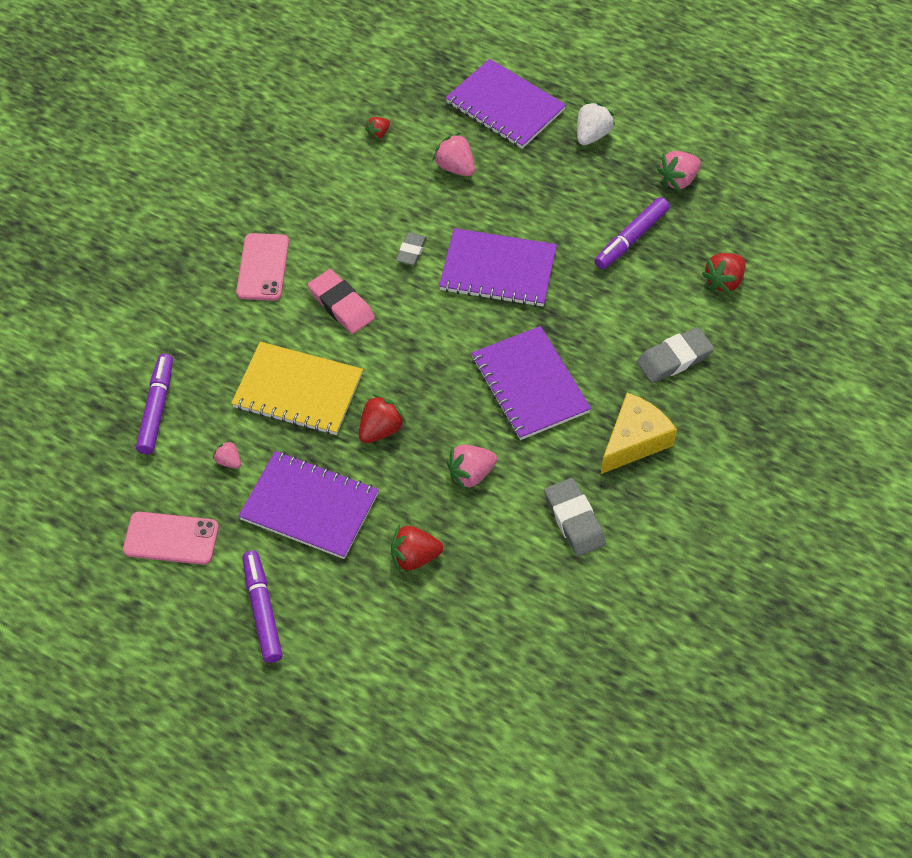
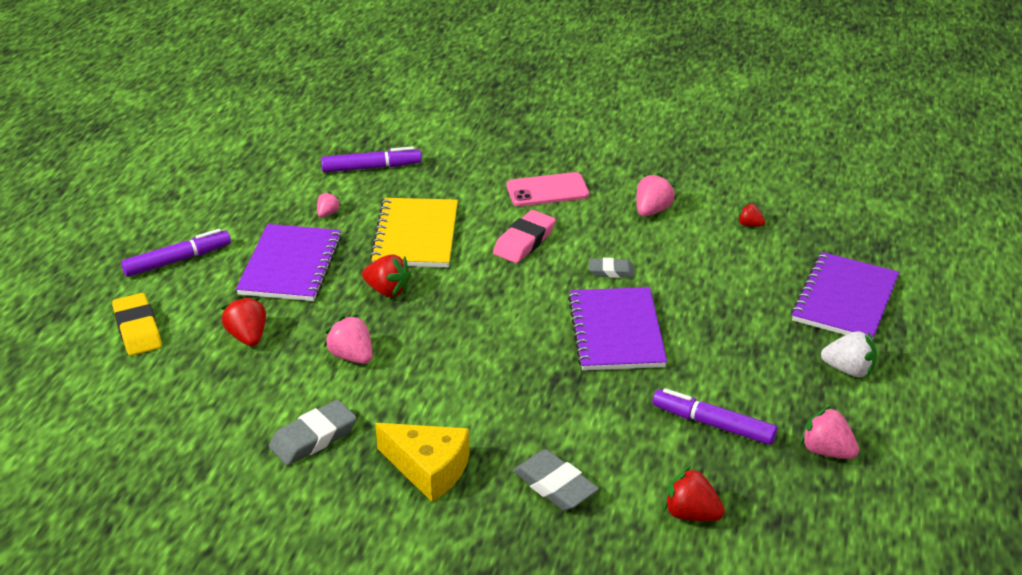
camera: 75 degrees right, 20 degrees down
pink phone [123,512,219,565] -> none
pink strawberry [433,133,475,176] -> pink strawberry moved to [636,173,676,216]
purple notebook [471,326,591,440] -> none
none -> yellow eraser [112,293,162,356]

